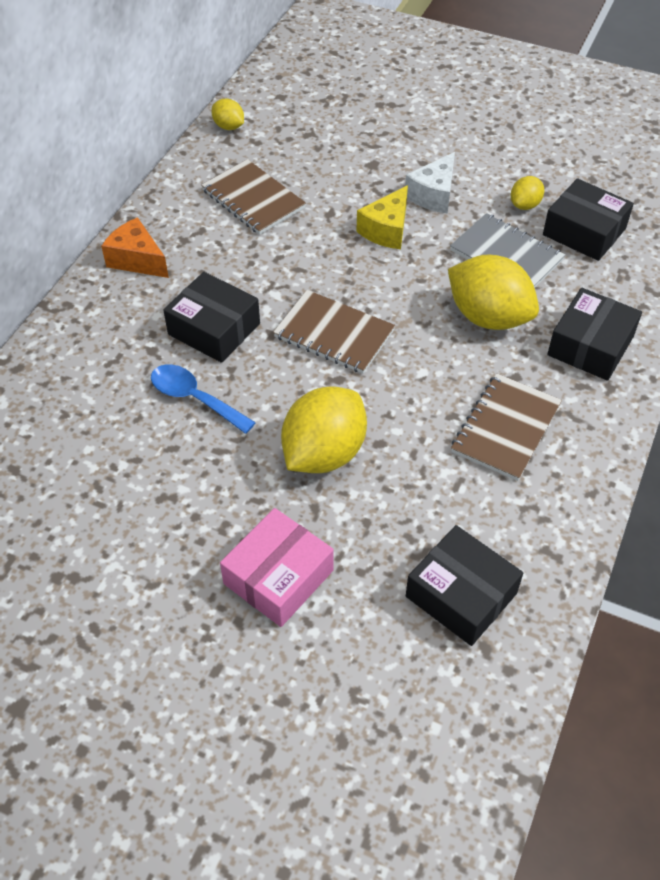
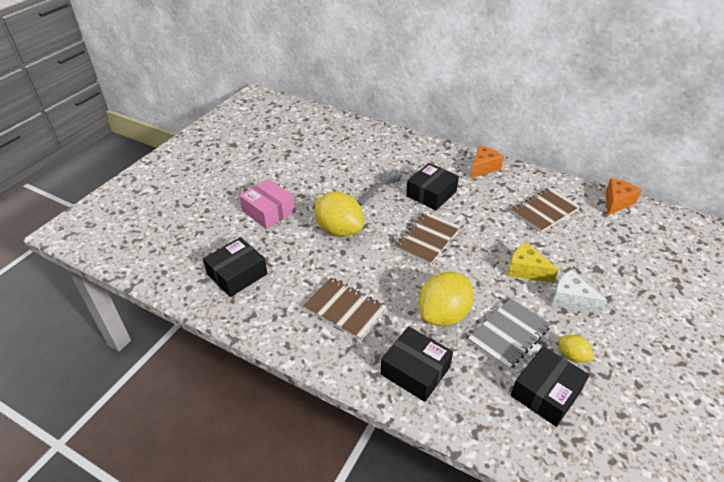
camera: 95 degrees right, 10 degrees down
blue spoon [151,364,256,434] -> grey spoon [357,169,402,206]
yellow lemon [211,98,244,130] -> orange cheese [606,178,642,215]

